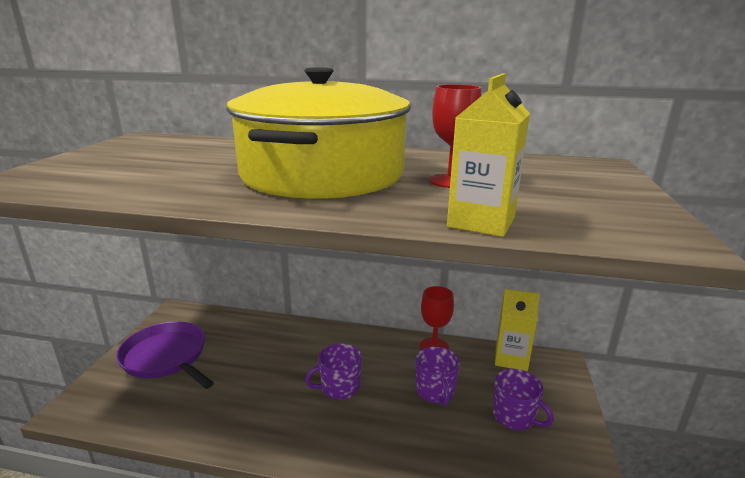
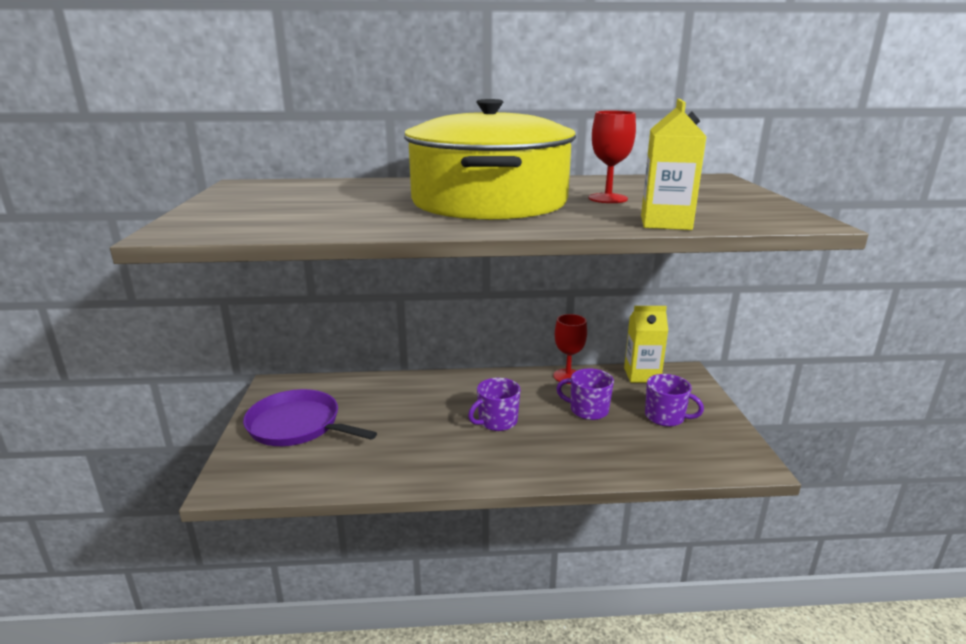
camera: 15 degrees left, 0 degrees up
purple mug [416,347,460,406] -> purple mug turned 135 degrees clockwise [556,369,614,420]

